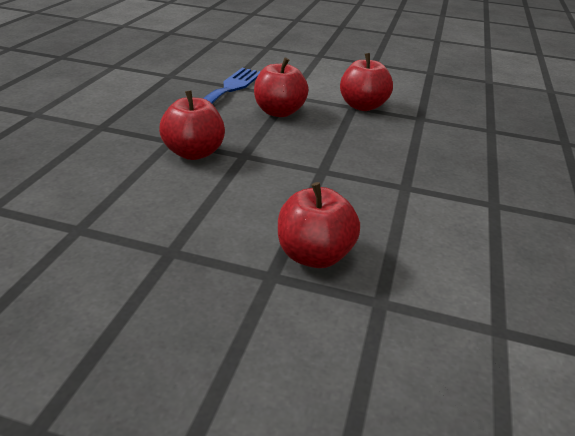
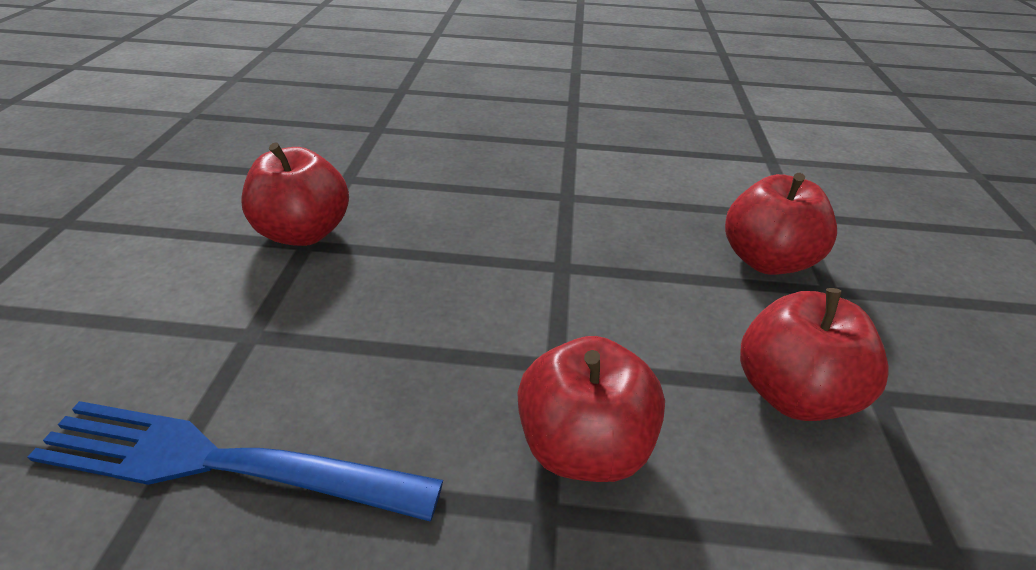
camera: 100 degrees left, 5 degrees up
red apple [254,58,309,117] -> red apple moved to [740,288,888,421]

